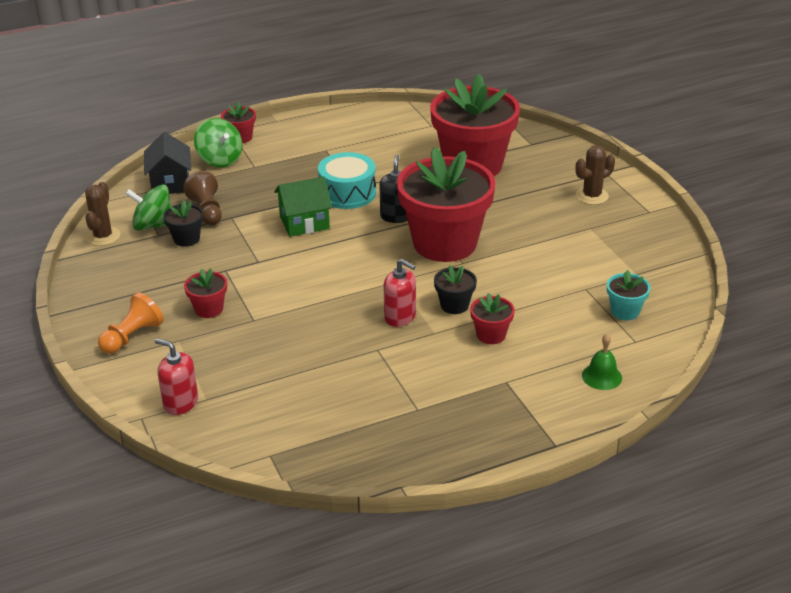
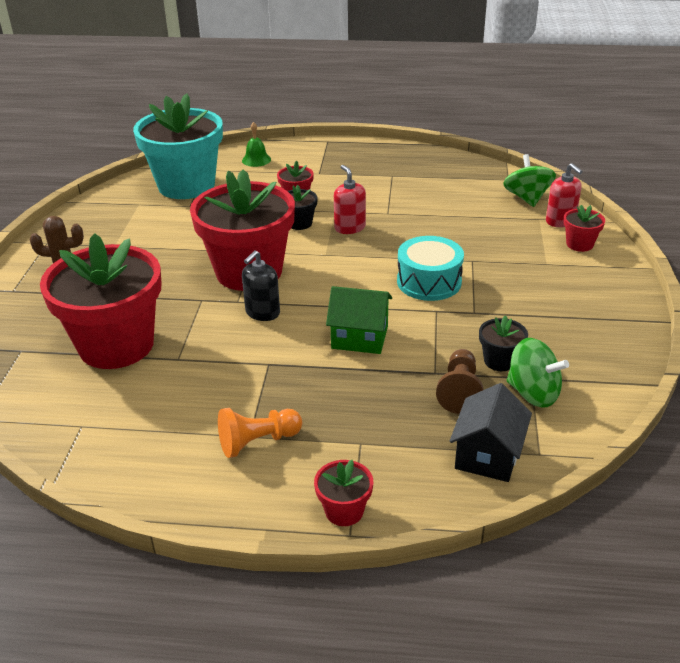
camera: 150 degrees left, 0 degrees up
brown cactus [85,182,120,246] -> none
orange pawn [98,292,164,354] -> orange pawn moved to [218,408,302,458]
red flower pot [184,268,227,318] -> red flower pot moved to [563,205,605,252]
green spinning top [194,118,243,167] -> green spinning top moved to [503,154,556,207]
turquoise drum [318,152,376,209] -> turquoise drum moved to [397,236,464,301]
turquoise flower pot [607,270,650,320] -> turquoise flower pot [133,93,223,199], size x2.42

